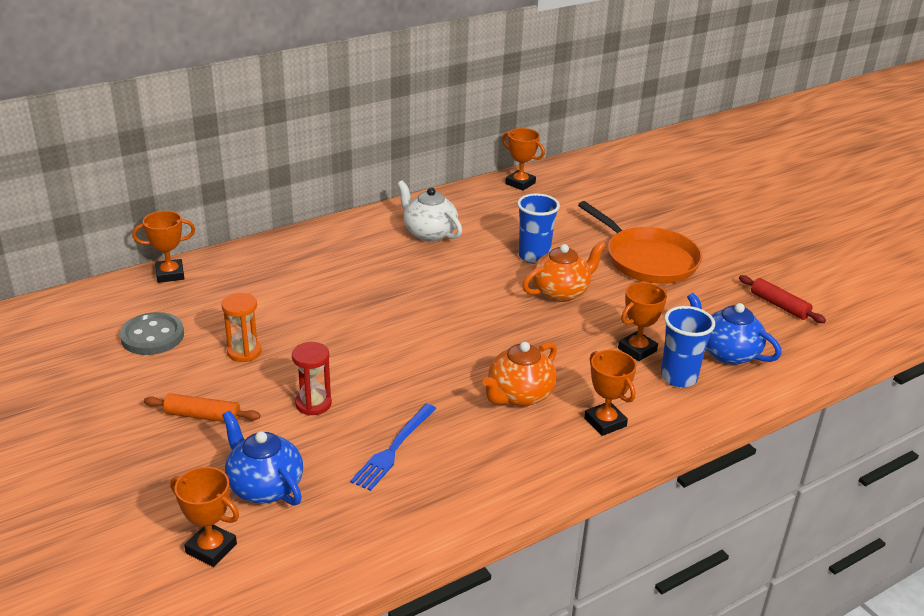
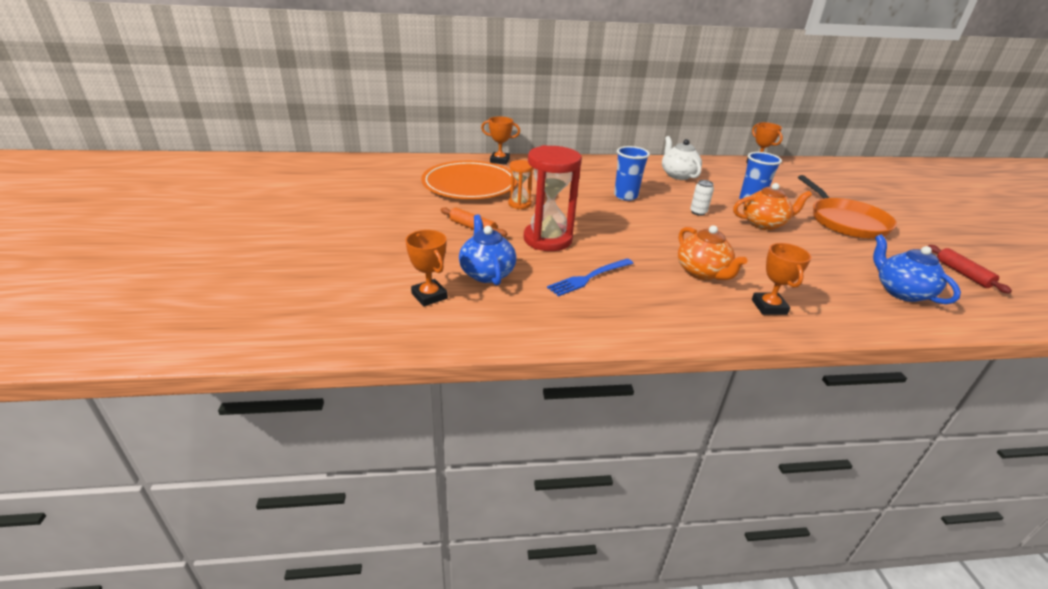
camera: 25 degrees right, 0 degrees up
grey button [120,312,184,355] -> orange plate [421,161,518,199]
red hourglass [292,342,332,416] -> red hourglass [524,145,582,251], size x1.87
orange teapot [482,342,557,407] -> orange teapot turned 90 degrees counterclockwise [678,225,747,280]
orange trophy [618,282,667,361] -> none
blue cup [661,306,715,388] -> blue cup moved to [614,146,650,201]
none -> white can [690,180,714,216]

